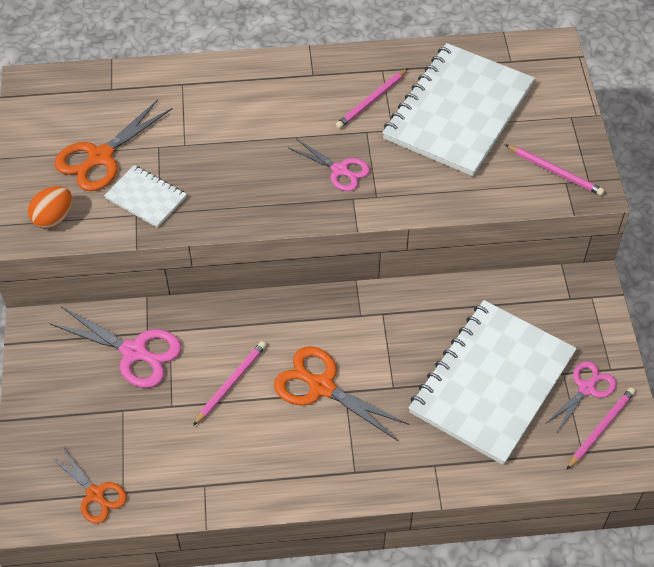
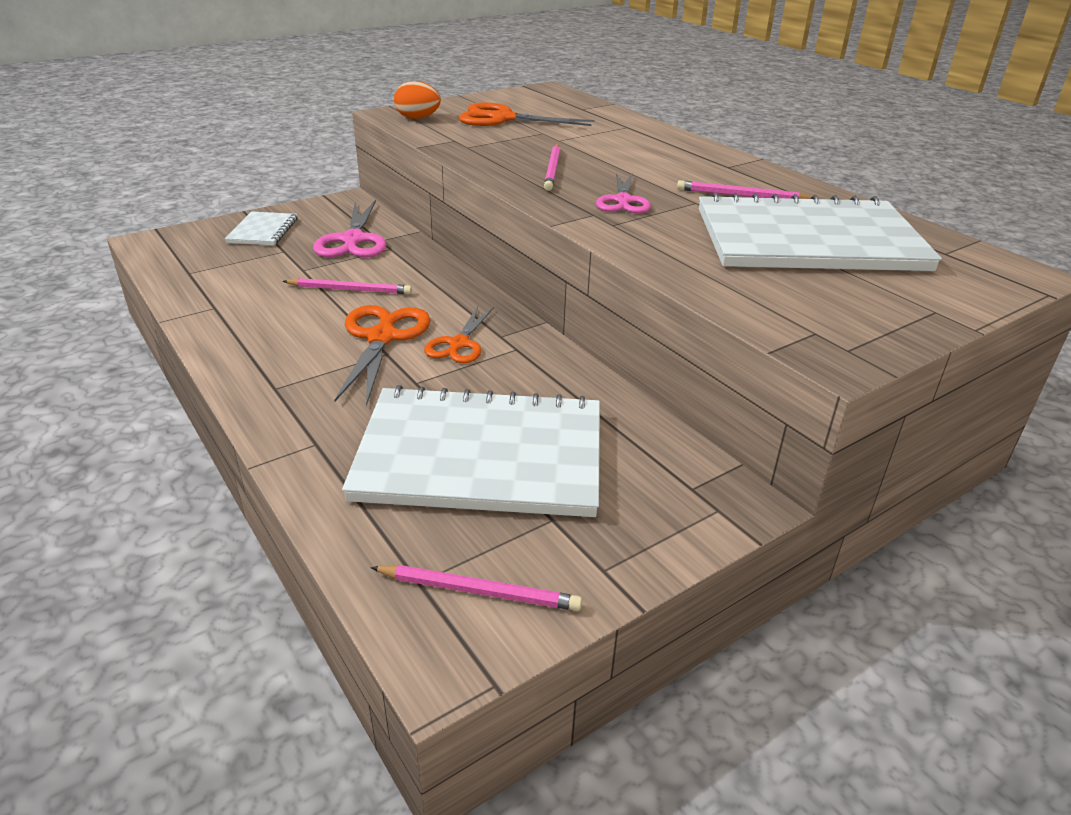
camera: 60 degrees right, 20 degrees down
orange scissors [50,447,127,524] -> orange scissors moved to [424,306,494,363]
white notebook [104,165,187,228] -> white notebook moved to [225,211,298,245]
pink pencil [505,144,605,196] -> pink pencil moved to [544,144,561,191]
pink scissors [545,361,617,432] -> none

